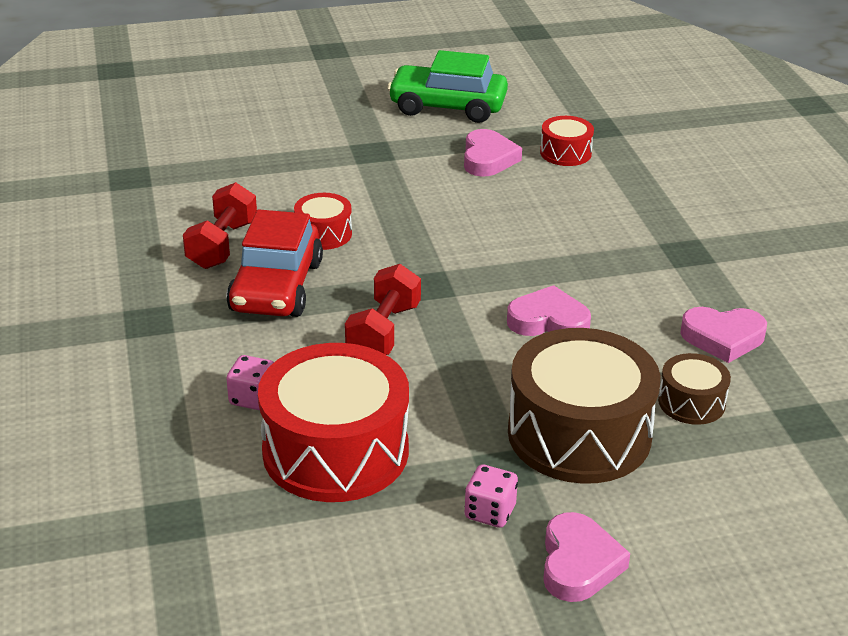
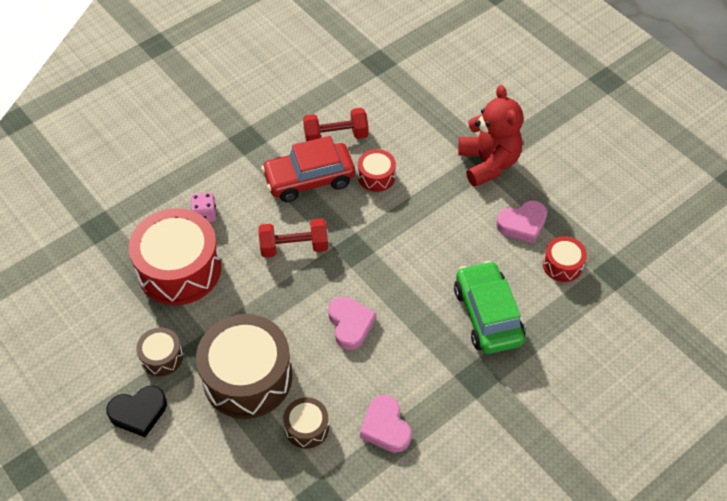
camera: 65 degrees right, 20 degrees up
green car [387,50,508,123] -> green car moved to [454,261,525,354]
pink dice [465,464,518,528] -> brown drum [136,327,183,376]
pink heart [543,512,630,602] -> black heart [106,386,167,437]
none -> red teddy bear [458,85,523,187]

